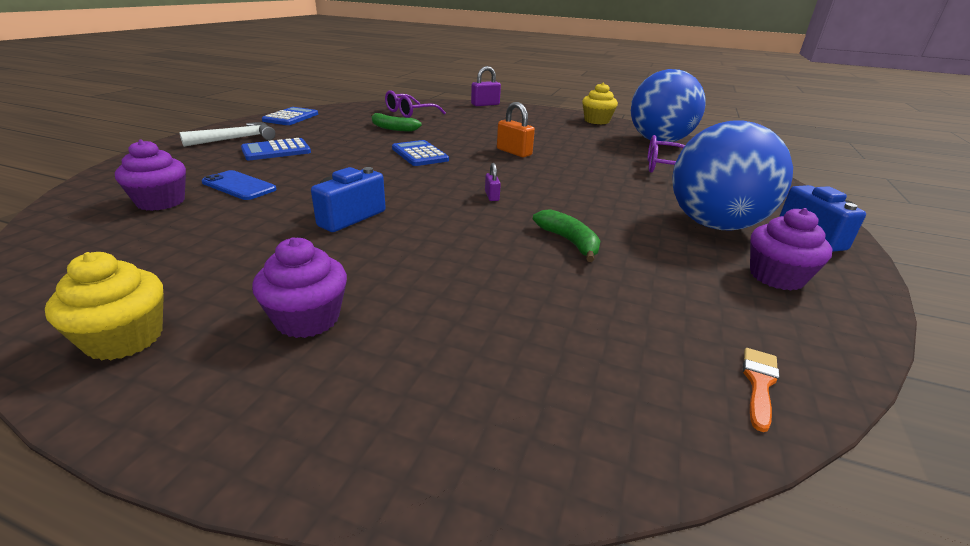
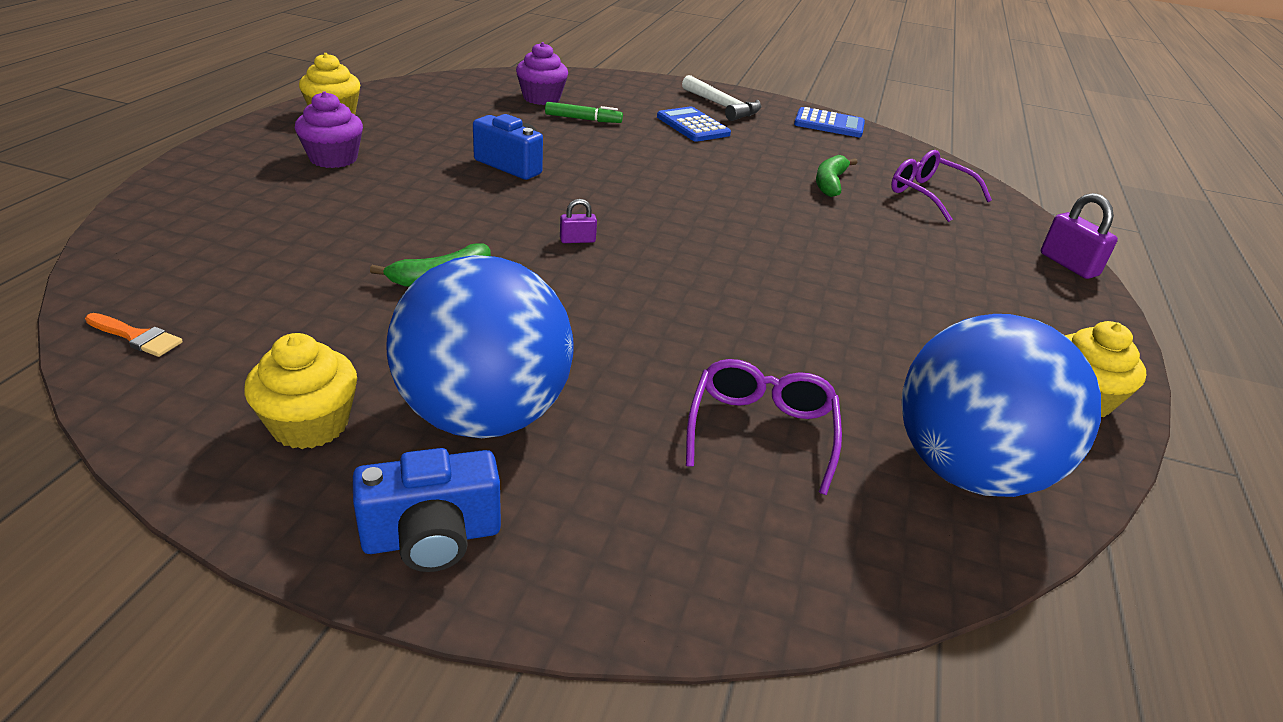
camera: 85 degrees right, 5 degrees up
blue phone [202,170,277,200] -> green marker [545,102,623,123]
blue calculator [392,140,449,166] -> none
orange padlock [497,102,535,157] -> none
purple cupcake [750,208,833,290] -> yellow cupcake [244,333,357,449]

